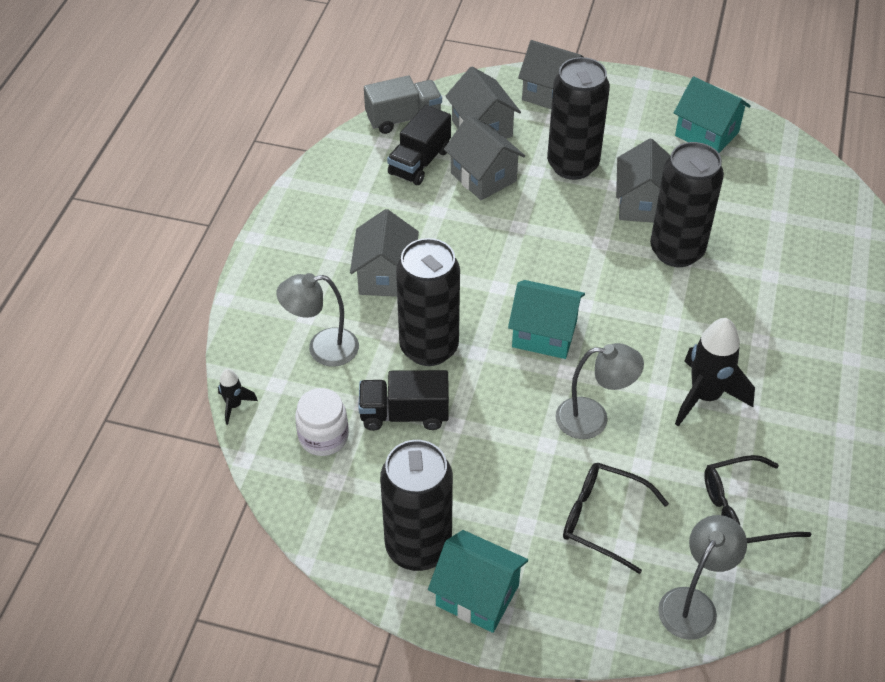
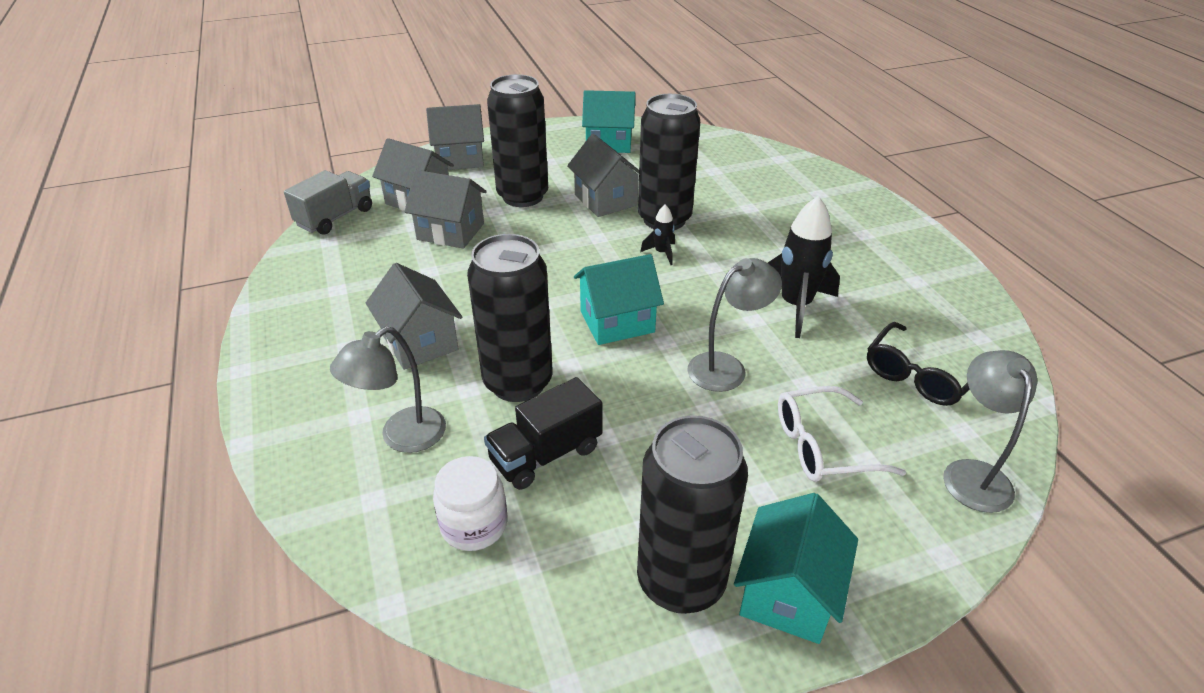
camera: 35 degrees left, 10 degrees down
black rocket [218,369,258,425] -> black rocket moved to [640,205,675,265]
black truck [387,105,451,185] -> none
turquoise house [428,530,528,633] -> turquoise house turned 60 degrees counterclockwise [734,493,858,644]
black glasses [563,463,669,574] -> white glasses [778,386,906,482]

